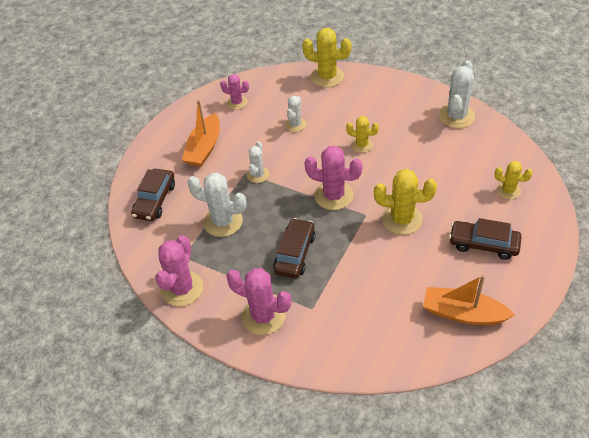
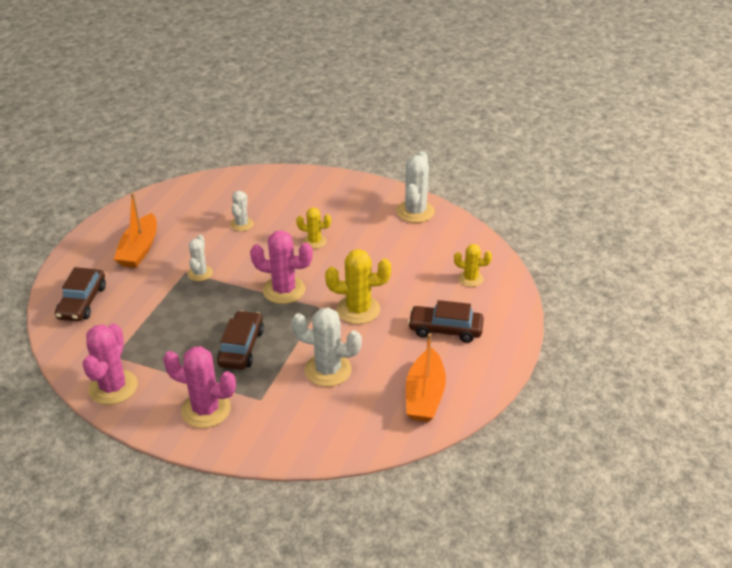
camera: 10 degrees left, 10 degrees down
white cactus [187,172,247,237] -> white cactus moved to [291,307,362,387]
pink cactus [220,74,249,110] -> none
yellow cactus [302,28,352,87] -> none
orange boat [423,275,515,325] -> orange boat turned 90 degrees counterclockwise [406,333,446,422]

